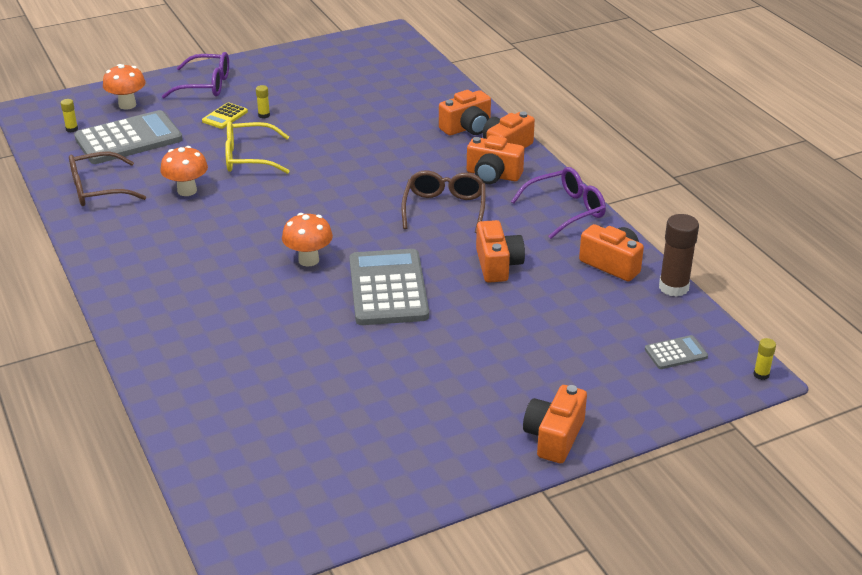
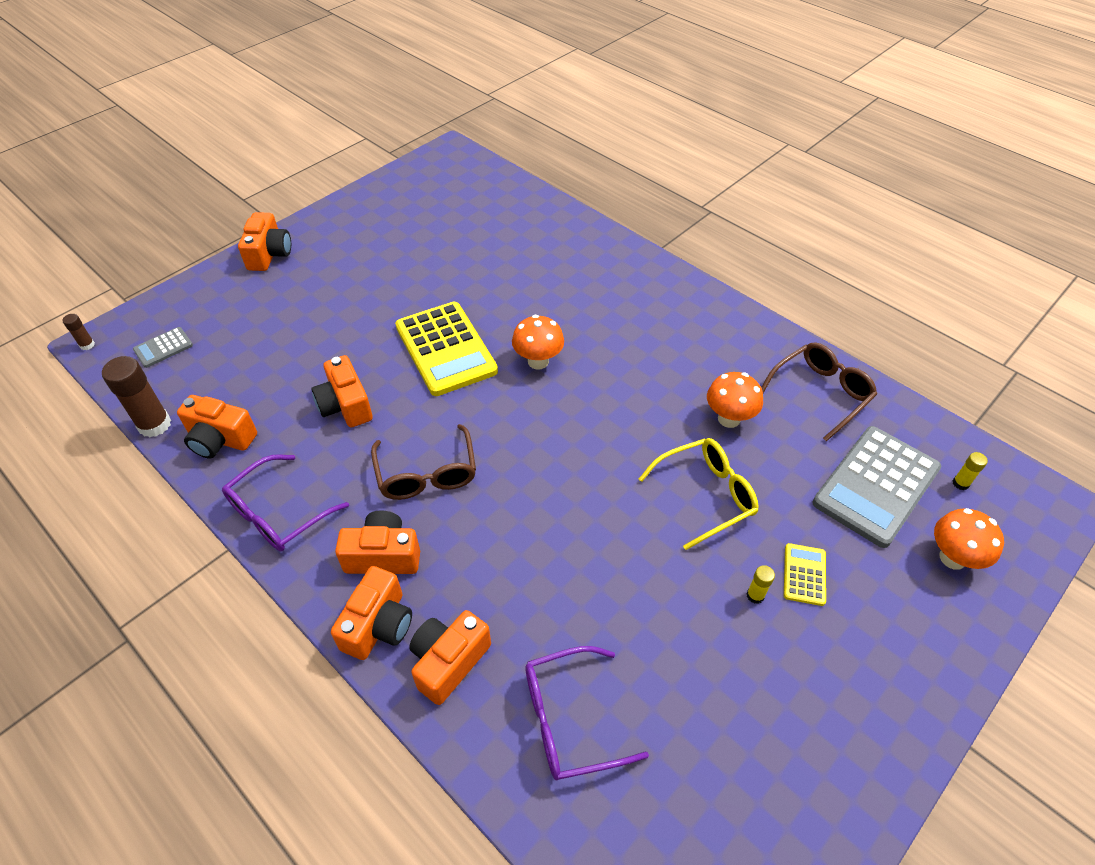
camera: 160 degrees right, 15 degrees up
purple glasses [162,52,229,99] -> purple glasses moved to [525,646,649,780]
grey calculator [349,249,429,325] -> yellow calculator [395,302,498,396]
yellow glue stick [753,338,776,380] -> brown glue stick [62,314,95,350]

